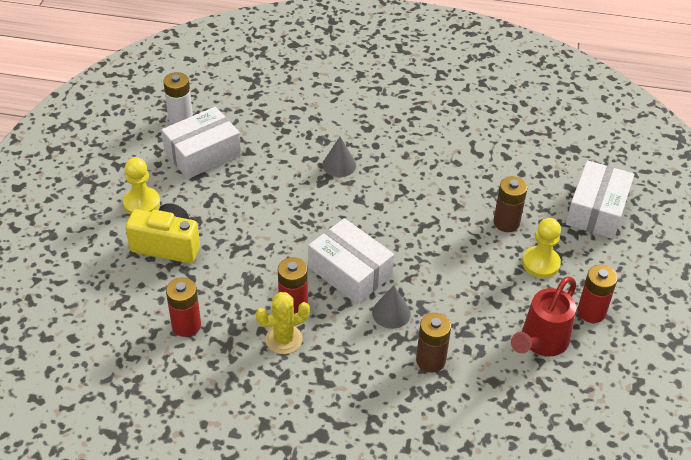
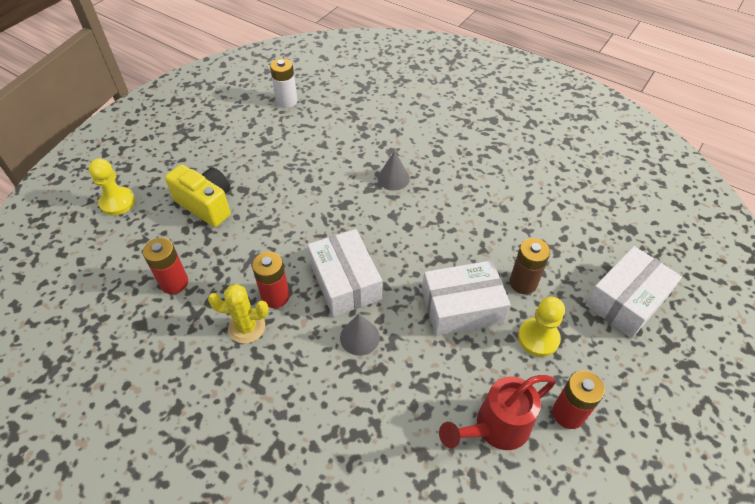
camera: 25 degrees right, 5 degrees up
yellow pawn [123,157,160,214] -> yellow pawn moved to [88,159,136,216]
white box [161,107,241,179] -> white box moved to [422,260,511,336]
brown battery [416,313,451,373] -> none

